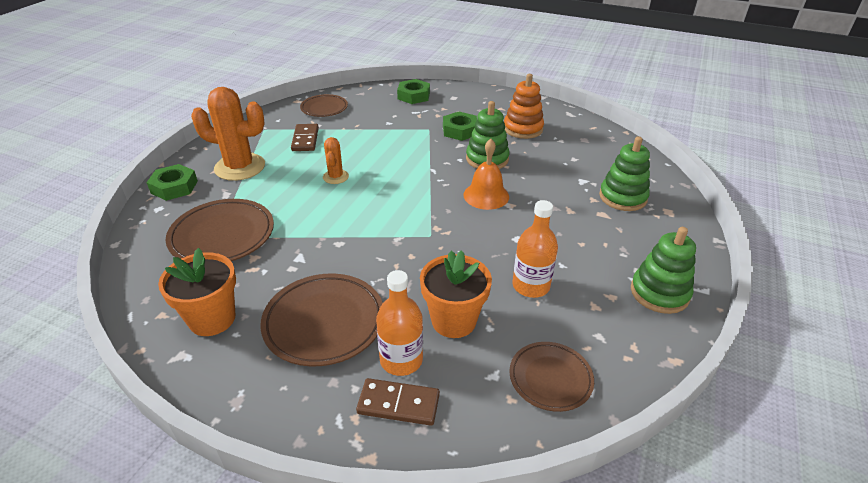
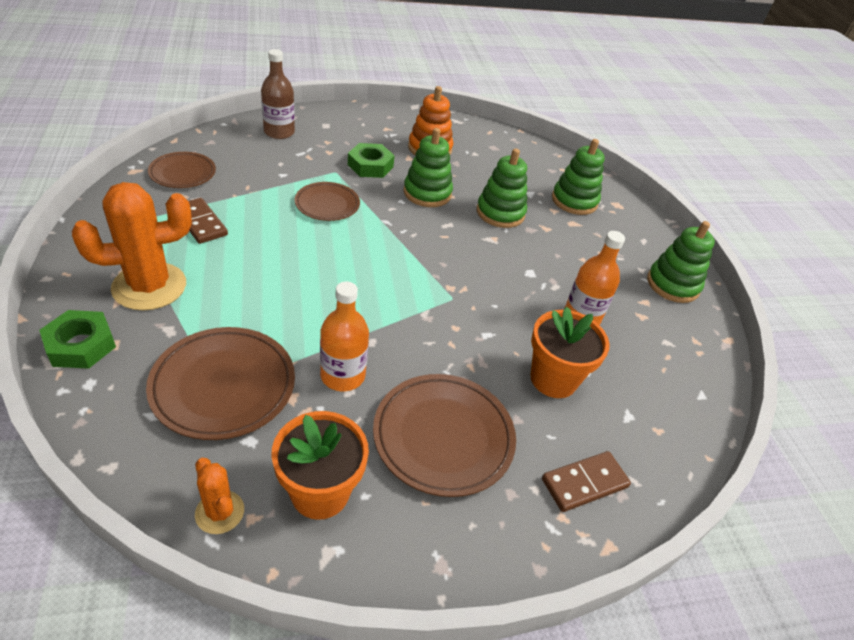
camera: 40 degrees left, 5 degrees up
orange cactus [323,137,349,184] -> orange cactus moved to [195,458,244,534]
orange bottle [376,270,423,376] -> orange bottle moved to [320,281,369,391]
green nut [397,79,430,104] -> brown bottle [261,49,295,139]
orange bell [463,139,509,210] -> none
brown plate [509,342,594,412] -> brown plate moved to [295,182,360,221]
none -> green stacking toy [477,148,527,228]

